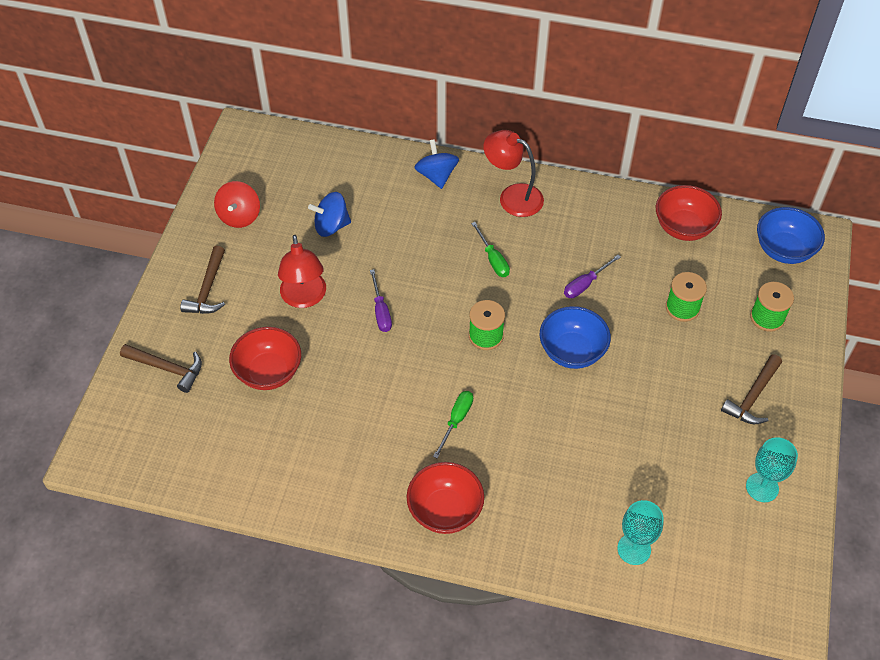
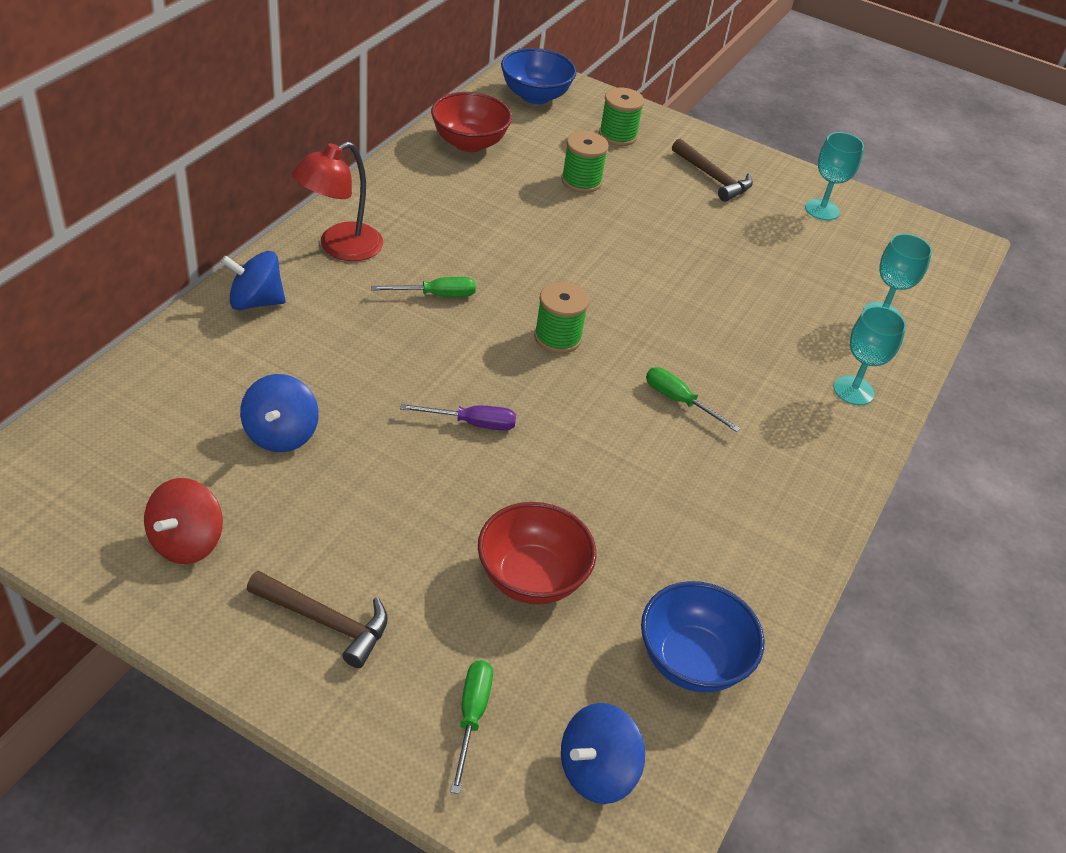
camera: 80 degrees left, 10 degrees down
brown hammer [120,344,202,393] -> green screwdriver [451,660,493,794]
red spinning top [214,181,260,228] -> red spinning top turned 90 degrees clockwise [144,478,223,564]
red lamp [278,235,326,308] -> none
red bowl [406,462,484,534] -> none
blue bowl [540,306,611,369] -> blue bowl moved to [641,581,764,692]
purple screwdriver [564,255,621,298] -> none
none -> blue spinning top [561,703,645,804]
none -> turquoise goblet [833,306,906,405]

